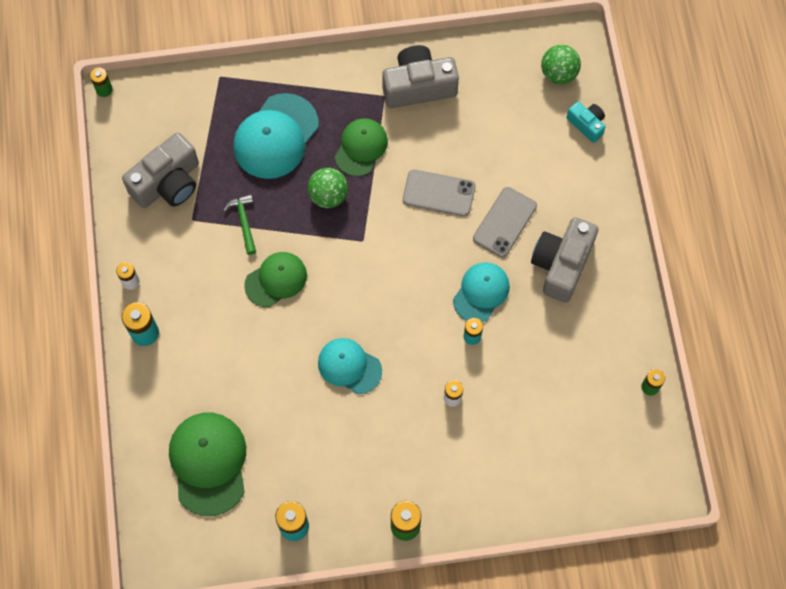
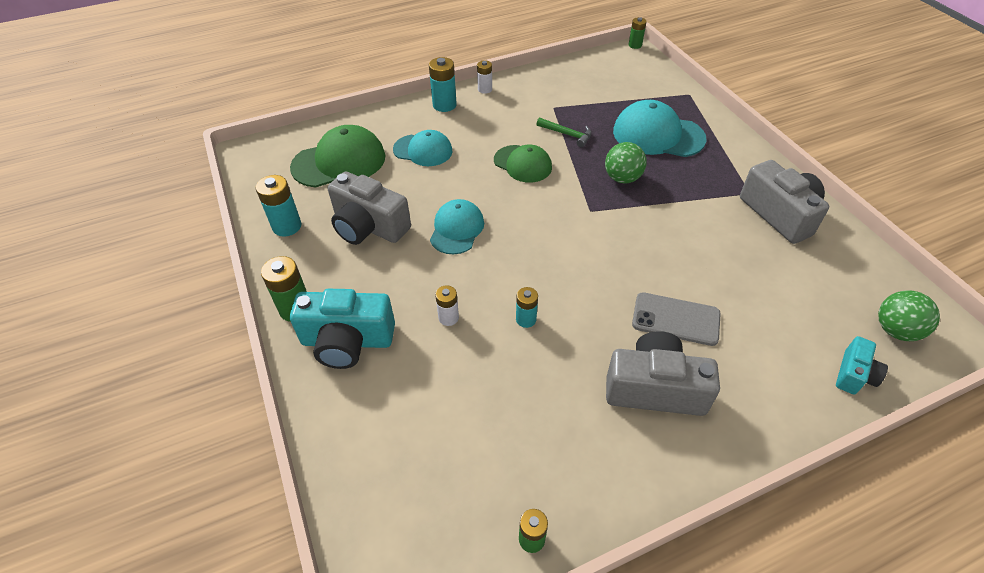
camera: 75 degrees right, 20 degrees down
grey camera [122,132,199,208] -> grey camera moved to [328,171,411,245]
green hammer [223,194,256,255] -> green hammer turned 60 degrees clockwise [537,118,592,147]
green cap [335,118,388,176] -> none
grey phone [403,169,475,216] -> none
turquoise cap [453,262,510,322] -> turquoise cap moved to [393,130,453,166]
none -> turquoise camera [290,289,395,369]

